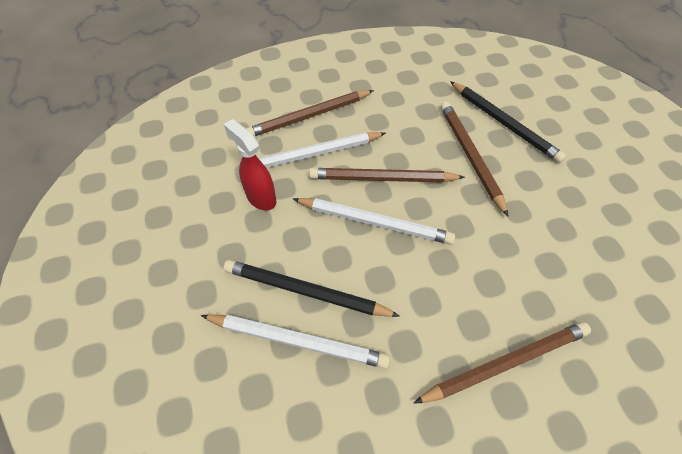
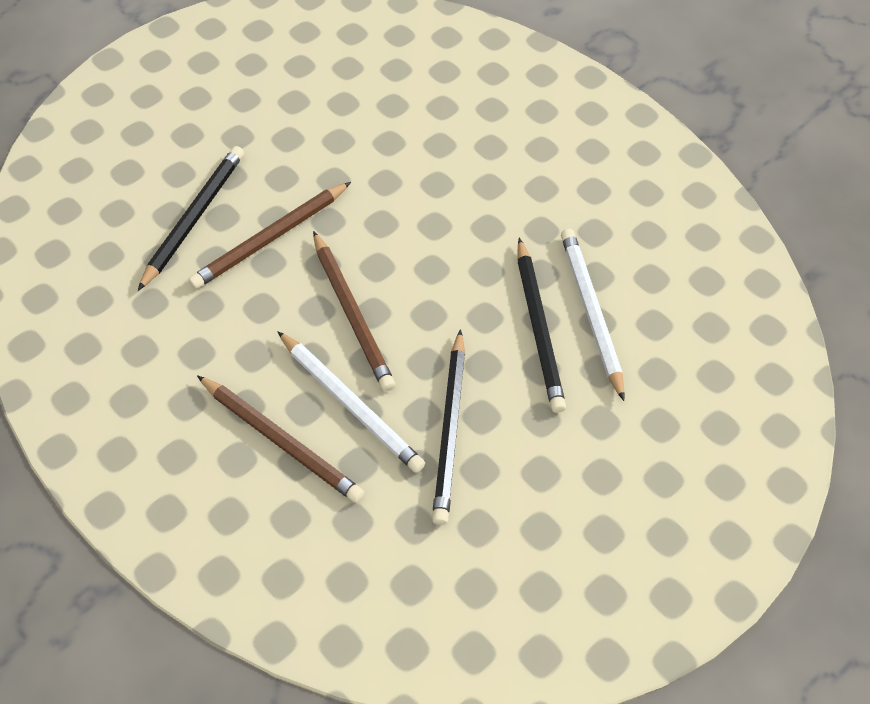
camera: 115 degrees left, 0 degrees up
red spray bottle [224,119,276,211] -> black pencil [432,329,465,525]
white pencil [293,198,455,245] -> none
brown pencil [414,322,591,404] -> none

